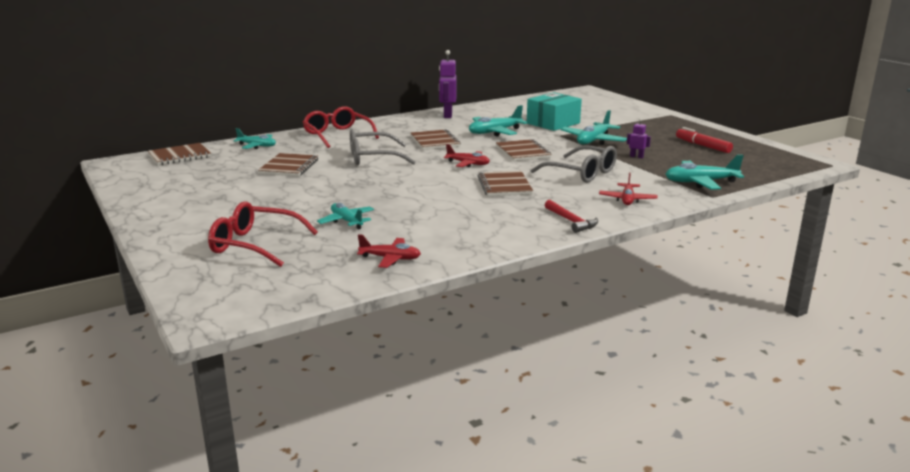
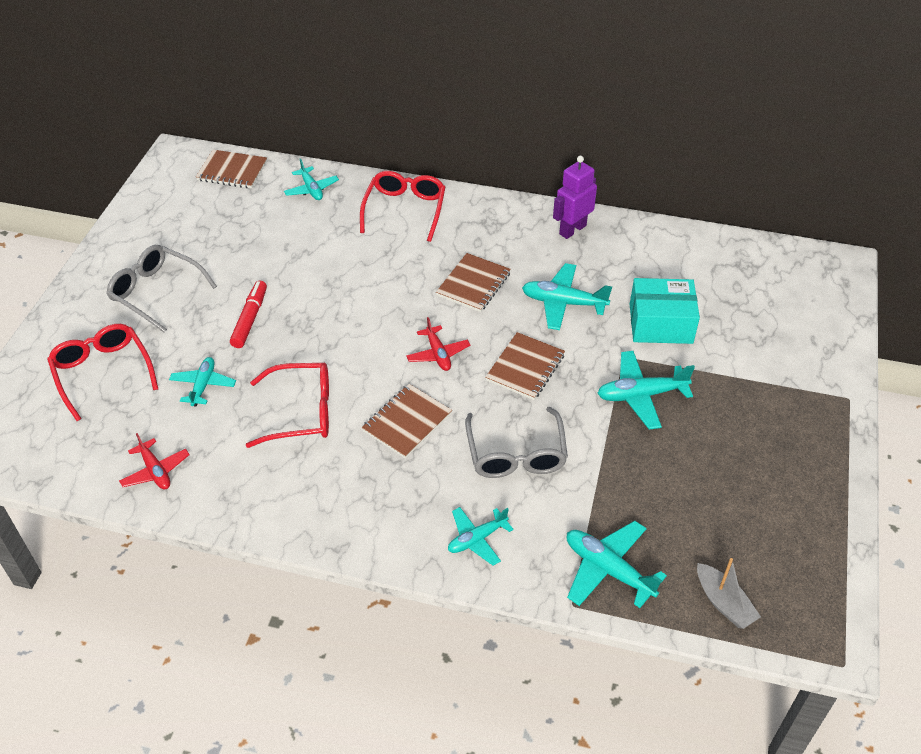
camera: 45 degrees right, 25 degrees up
brown notebook [258,153,318,177] -> none
grey glasses [350,129,415,165] -> grey glasses moved to [106,245,217,333]
red hammer [545,200,598,233] -> none
red plane [599,172,658,205] -> turquoise plane [448,507,514,566]
purple robot [627,118,651,158] -> none
red marker [676,127,733,153] -> red marker moved to [230,281,267,348]
none -> red glasses [246,363,329,448]
none -> grey boat [697,558,761,629]

